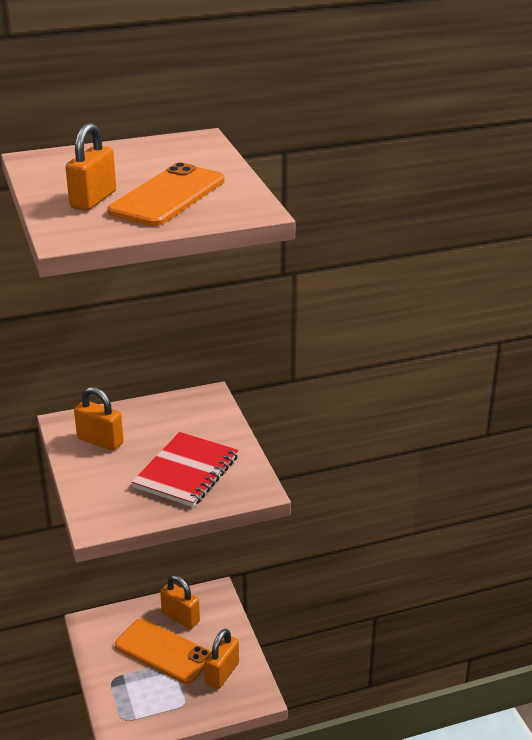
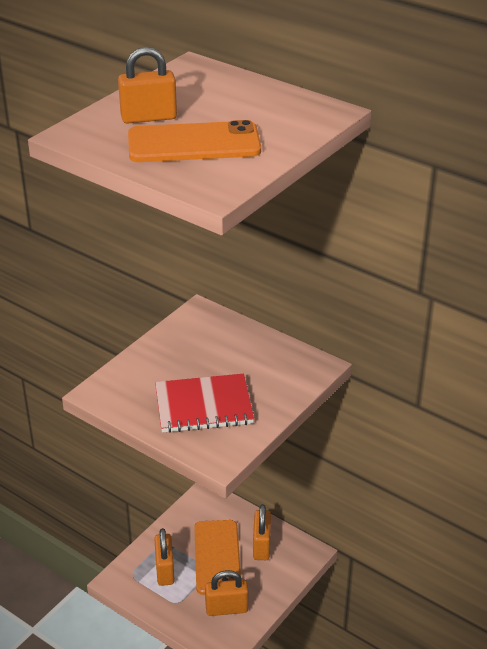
camera: 55 degrees right, 5 degrees up
orange padlock [74,387,124,451] -> orange padlock moved to [154,528,175,586]

